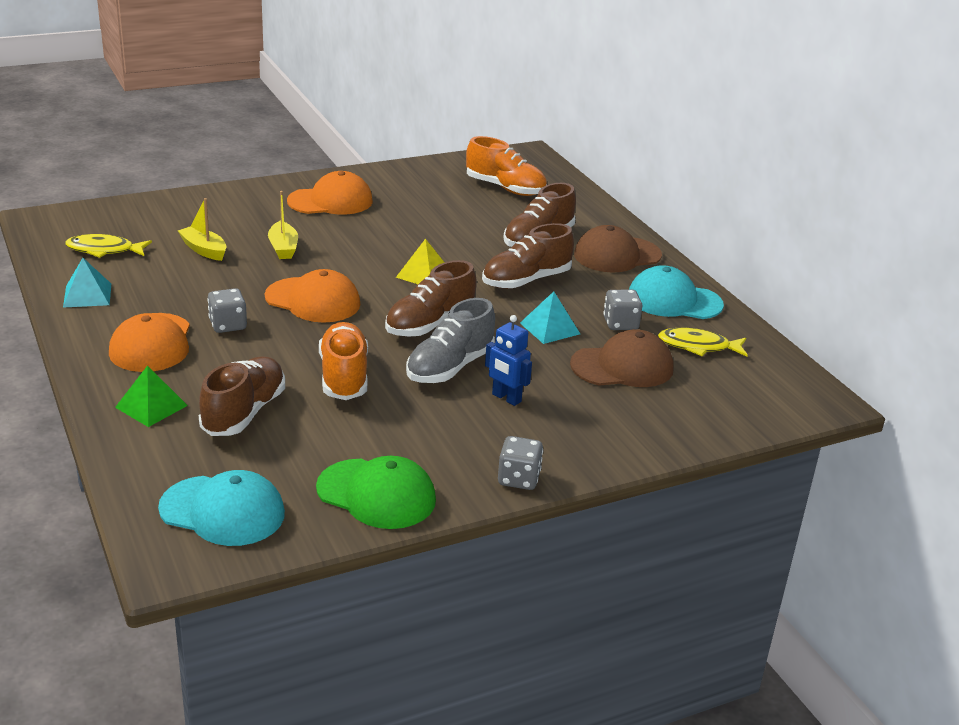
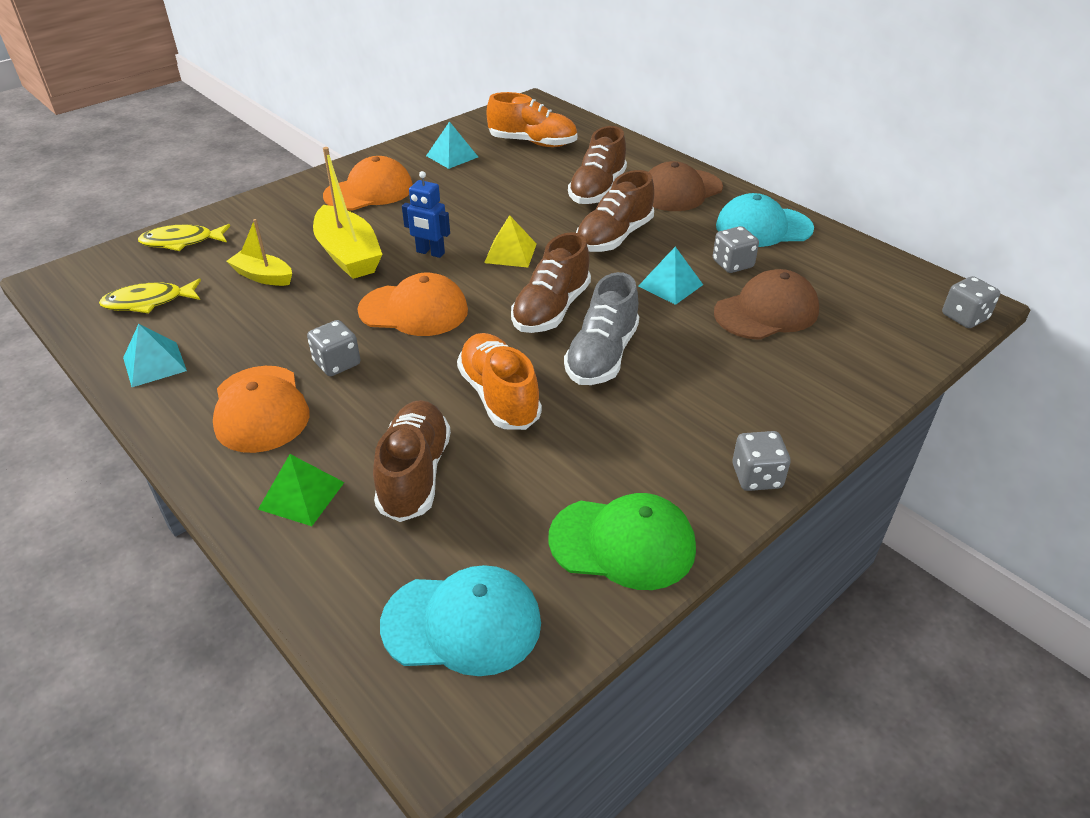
camera: 15 degrees left, 10 degrees up
yellow boat [268,191,298,259] -> yellow boat [313,147,382,279], size x1.68
blue robot [485,315,532,406] -> blue robot moved to [402,171,450,258]
yellow fish [658,328,748,357] -> yellow fish moved to [138,224,230,251]
none -> turquoise pyramid [426,121,478,169]
none -> grey dice [942,276,1000,328]

